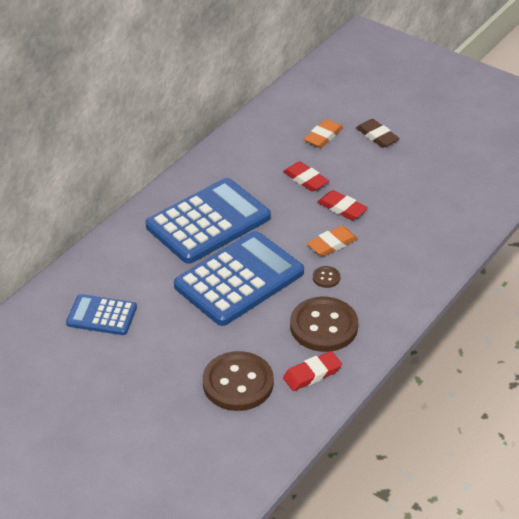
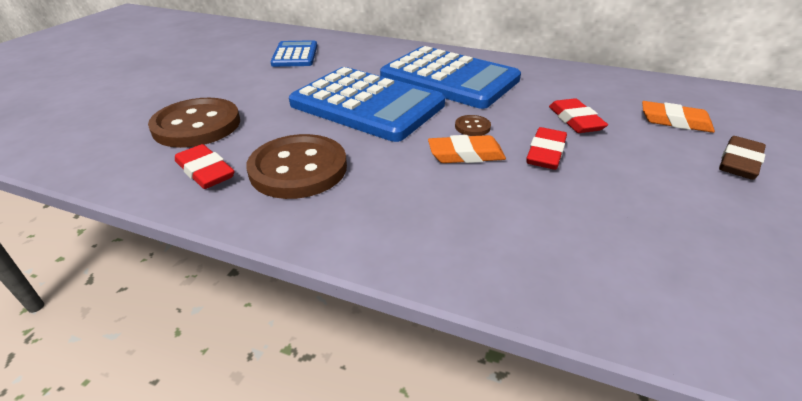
camera: 75 degrees right, 5 degrees down
red eraser [283,161,329,192] -> red eraser turned 45 degrees counterclockwise [549,98,608,133]
orange eraser [307,225,358,256] -> orange eraser turned 45 degrees counterclockwise [428,135,506,163]
brown button [313,266,340,288] -> brown button moved to [455,115,491,136]

